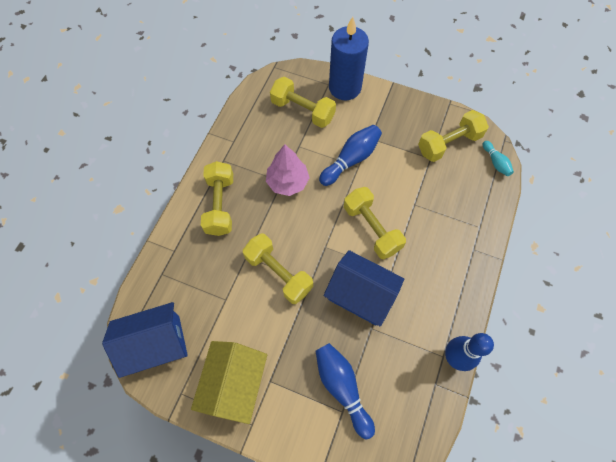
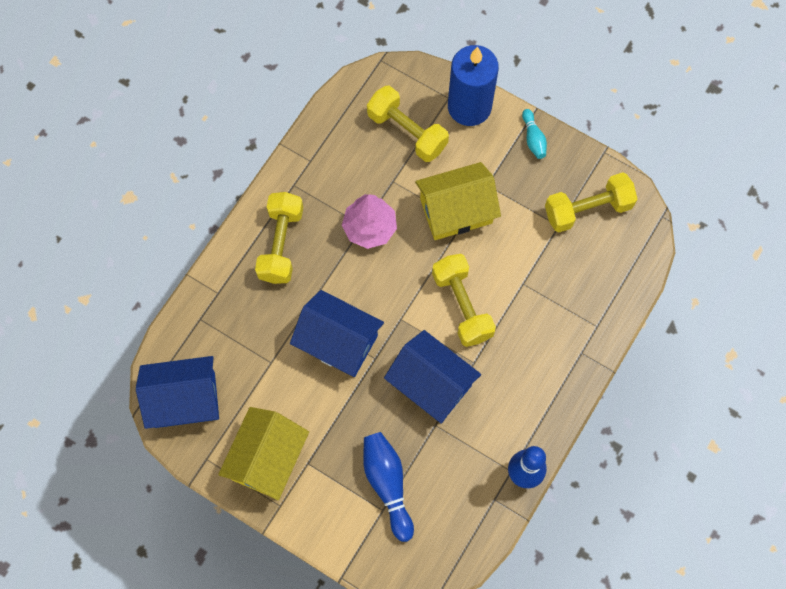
camera: 10 degrees right, 5 degrees up
yellow dumbbell [243,234,313,304] -> blue house [290,290,384,377]
blue bowling pin [319,125,382,186] -> yellow house [415,162,501,240]
turquoise bowling pin [483,141,514,176] -> turquoise bowling pin moved to [522,109,547,159]

